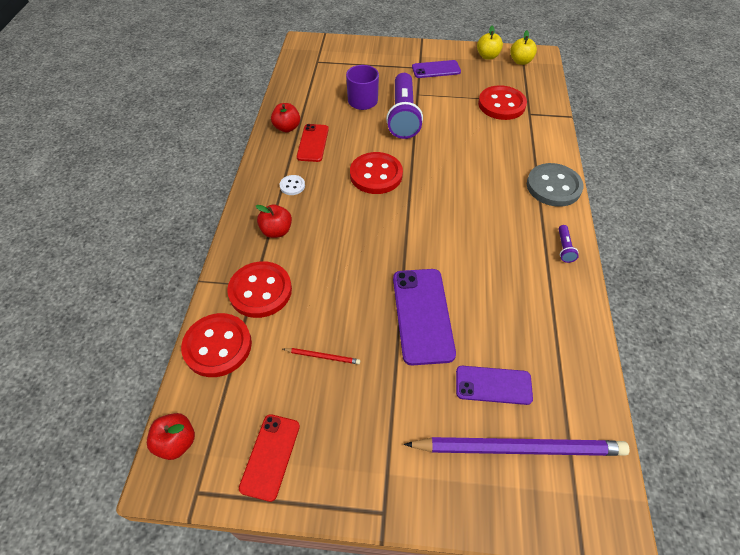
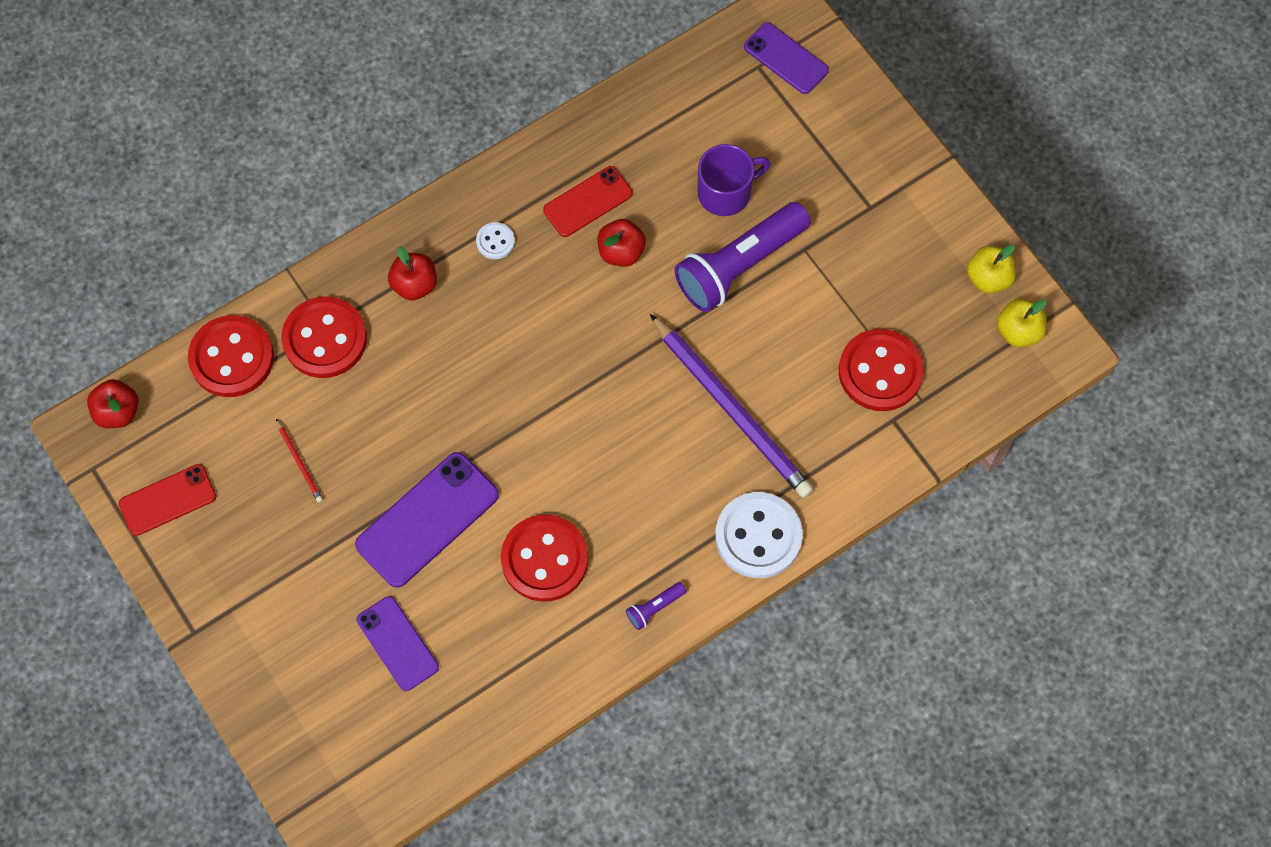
camera: 50 degrees right, 15 degrees up
red apple [271,103,300,132] -> red apple moved to [597,219,646,267]
red button [350,152,403,194] -> red button moved to [501,515,588,602]
purple pencil [404,437,629,456] -> purple pencil moved to [650,314,814,498]
purple phone [412,60,461,78] -> purple phone moved to [744,22,829,94]
grey button [527,163,584,207] -> white button [715,492,803,578]

